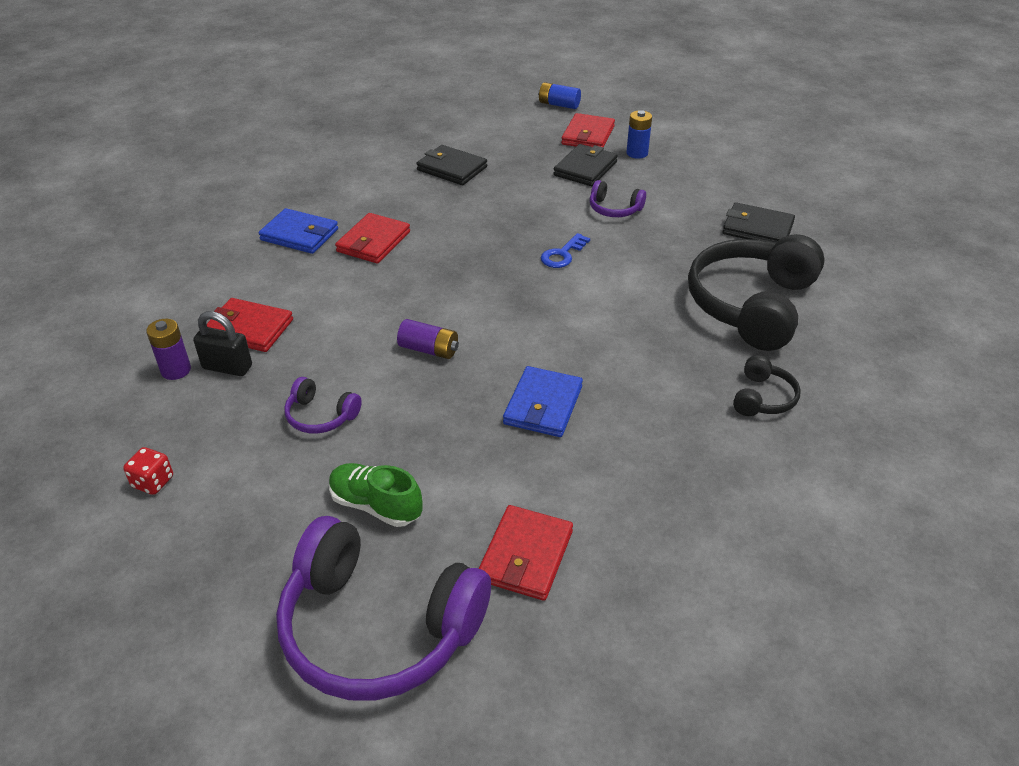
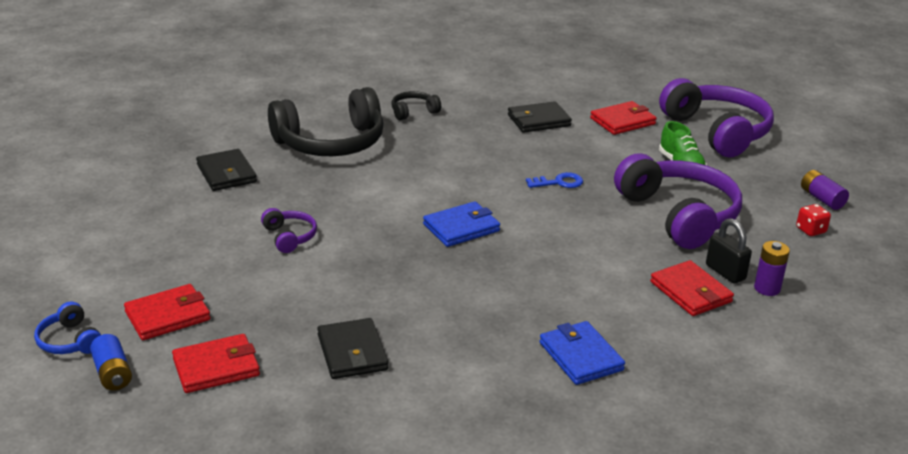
camera: 140 degrees left, 10 degrees down
purple headphones [284,377,362,434] -> purple headphones [614,153,742,249], size x2.24
red wallet [335,213,410,264] -> red wallet moved to [172,334,260,393]
purple battery [397,319,459,359] -> purple battery moved to [801,170,849,210]
blue wallet [503,366,583,437] -> blue wallet moved to [423,201,500,247]
blue key [541,233,590,268] -> blue key moved to [526,172,583,188]
black wallet [553,144,618,186] -> black wallet moved to [508,101,572,133]
blue battery [626,110,652,159] -> none
none -> blue headphones [34,302,101,354]

